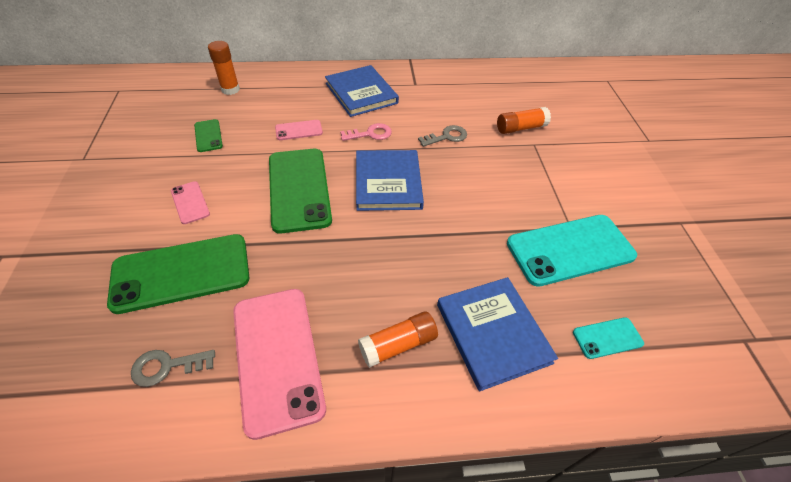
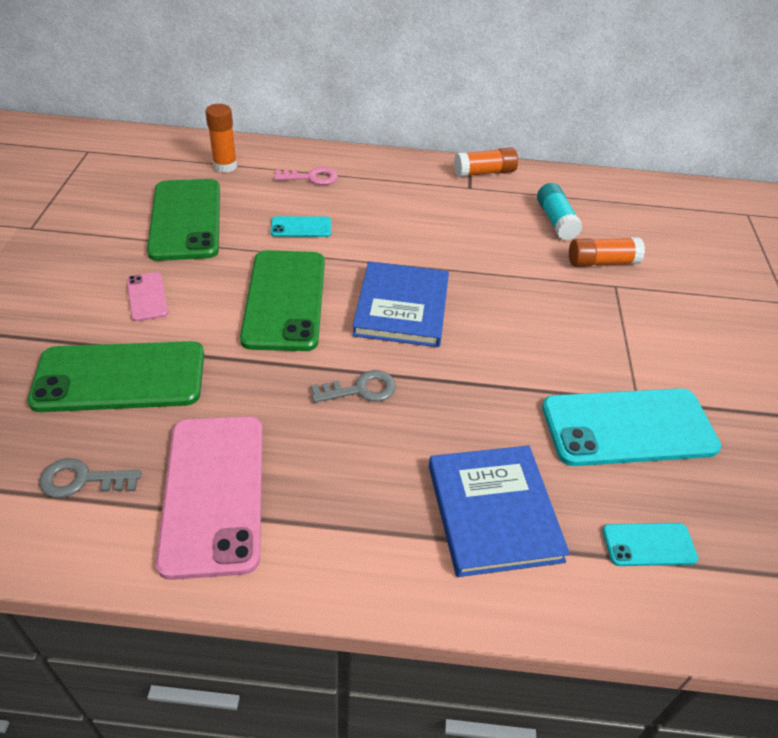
camera: 10 degrees right, 5 degrees down
green phone [194,119,223,152] -> green phone [147,179,220,261], size x2.14
pink phone [275,120,323,140] -> turquoise phone [270,216,331,237]
blue book [325,65,399,117] -> none
pink key [340,123,392,141] -> pink key moved to [274,167,338,185]
orange glue stick [358,311,438,368] -> orange glue stick moved to [454,147,518,177]
grey key [418,125,467,147] -> grey key moved to [311,370,396,403]
none -> turquoise glue stick [537,183,583,240]

